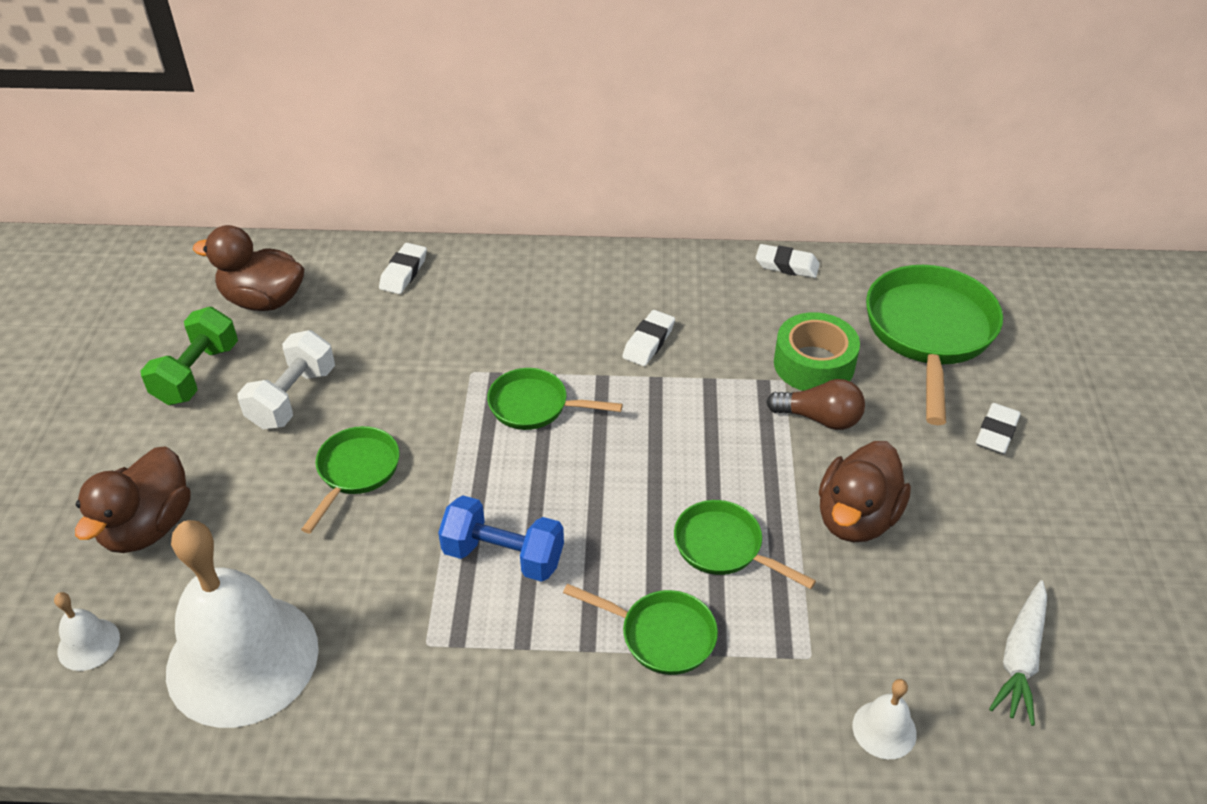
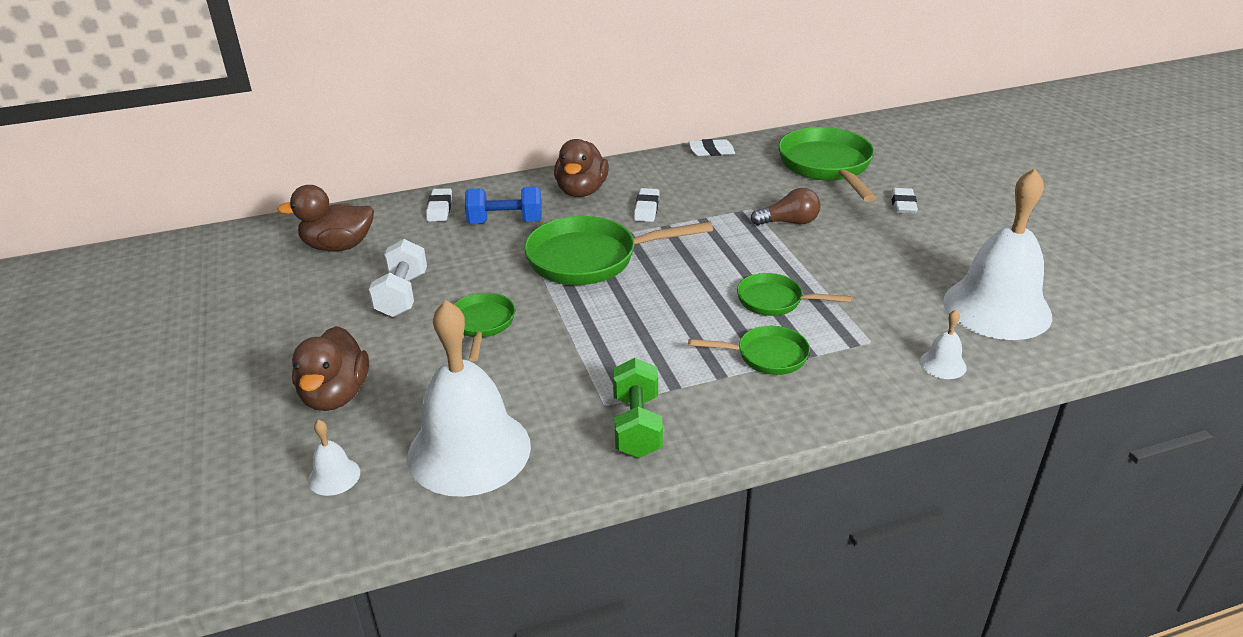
camera: 20 degrees left, 10 degrees down
green dumbbell [140,307,238,405] -> green dumbbell moved to [613,358,663,458]
blue dumbbell [438,496,564,582] -> blue dumbbell moved to [465,187,542,224]
green pan [487,368,623,430] -> green pan [524,216,713,285], size x1.81
green tape [774,312,860,391] -> none
brown duck [819,441,911,542] -> brown duck moved to [554,139,609,197]
white carrot [989,580,1047,726] -> white bell [943,168,1052,340]

